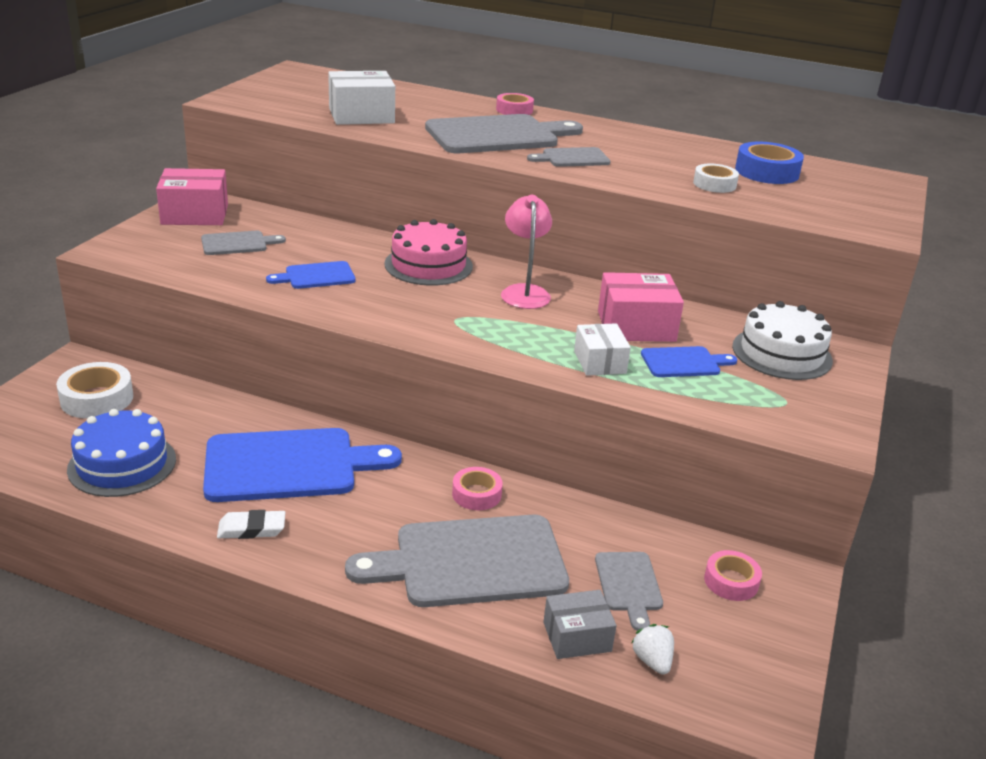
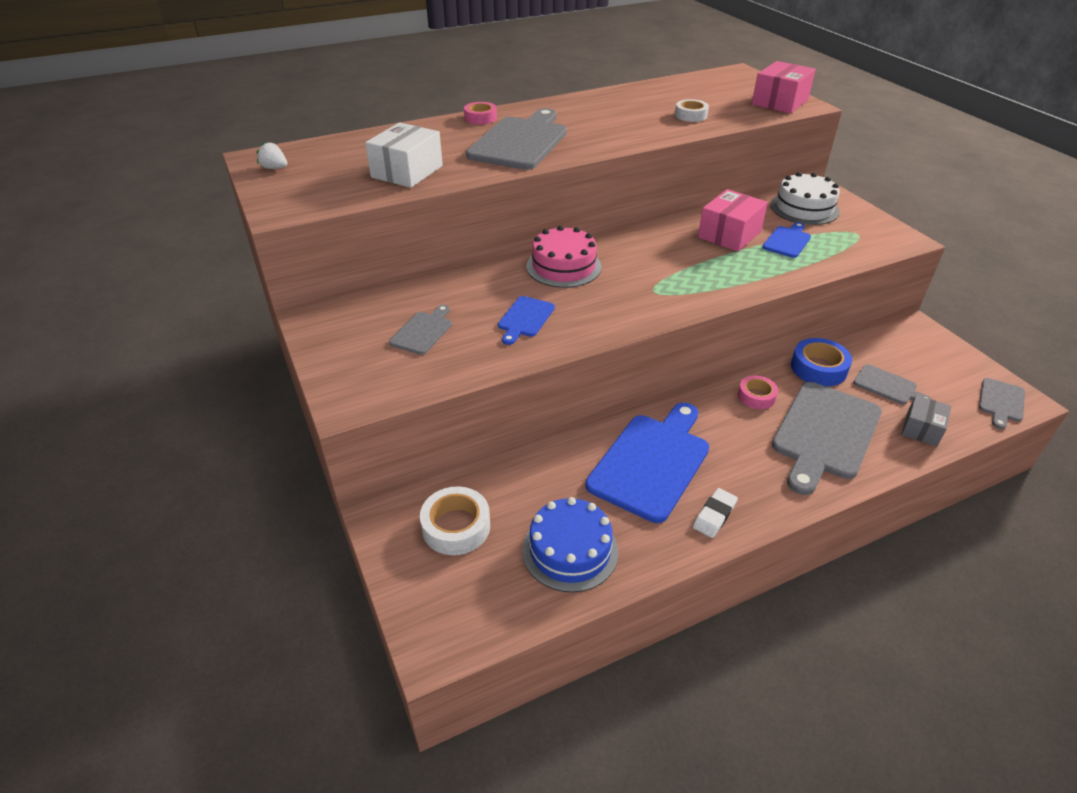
camera: 45 degrees left, 10 degrees up
pink box [156,168,228,225] -> pink box moved to [752,61,816,114]
pink lamp [501,195,552,309] -> none
grey cutting board [527,147,611,167] -> grey cutting board moved to [979,378,1025,429]
white box [574,323,631,376] -> none
white strawberry [631,624,674,674] -> white strawberry moved to [257,142,287,169]
pink tape [704,550,762,601] -> none
blue tape [735,141,804,184] -> blue tape moved to [791,338,852,386]

